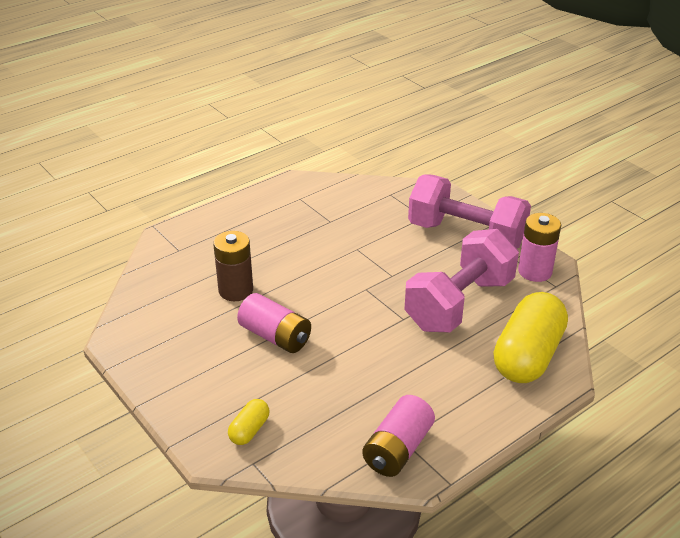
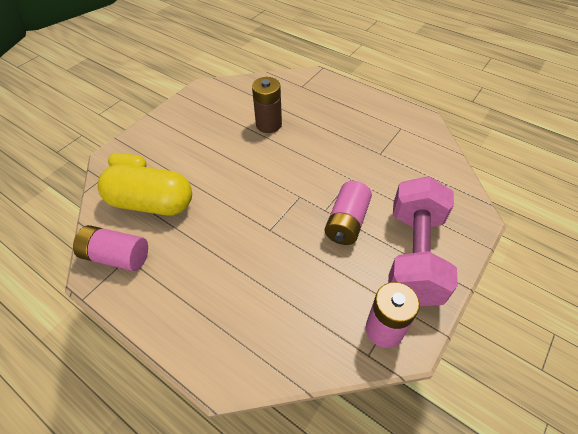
camera: 75 degrees right, 15 degrees up
pink battery [237,293,311,353] -> pink battery moved to [325,181,372,245]
pink dumbbell [404,229,519,332] -> none
yellow capsule [493,292,568,383] -> yellow capsule moved to [98,164,192,215]

